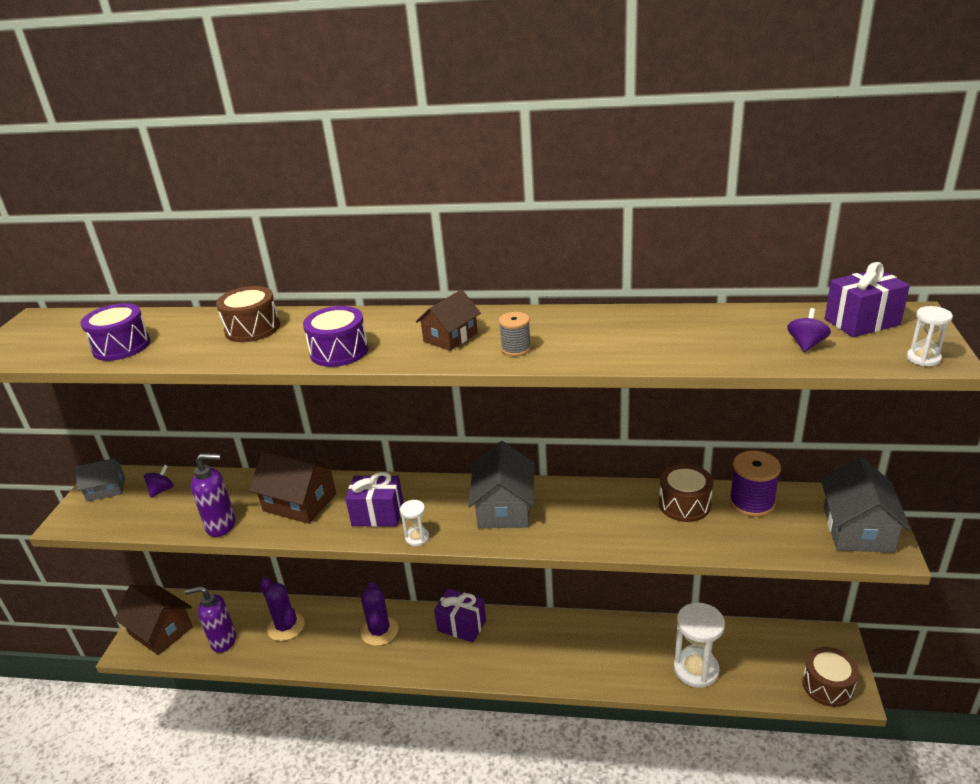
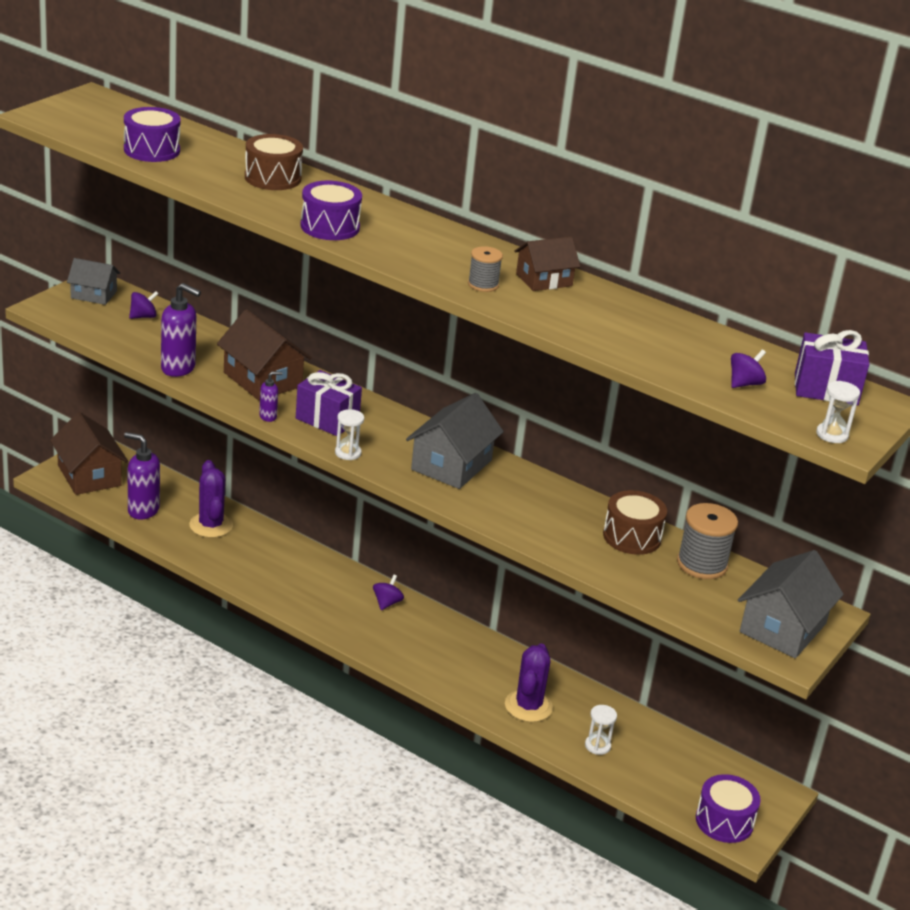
camera: 20 degrees right, 0 degrees up
purple cactus [361,582,398,646] -> purple cactus moved to [505,644,553,722]
brown house [416,289,481,351] -> brown house moved to [514,236,580,291]
purple gift [434,588,486,642] -> purple spinning top [373,575,404,610]
white hourglass [674,603,725,688] -> white hourglass [585,705,617,755], size x0.49
purple spool [729,451,781,517] -> grey spool [677,503,738,579]
brown drum [802,647,859,707] -> purple drum [696,774,761,843]
none -> purple soap dispenser [259,371,282,422]

